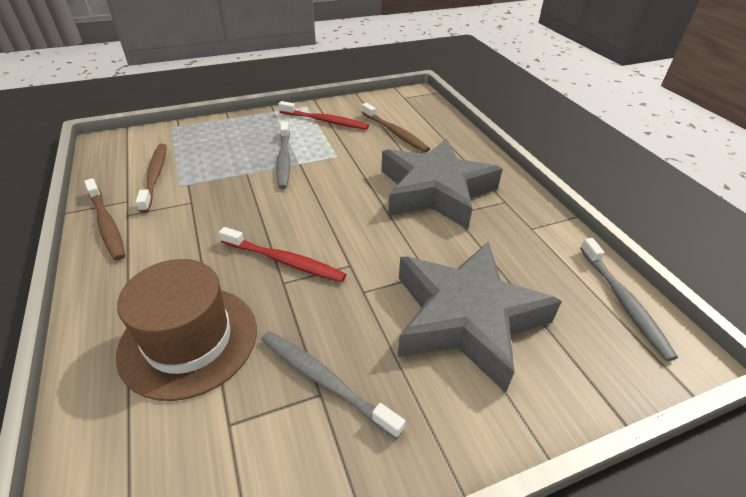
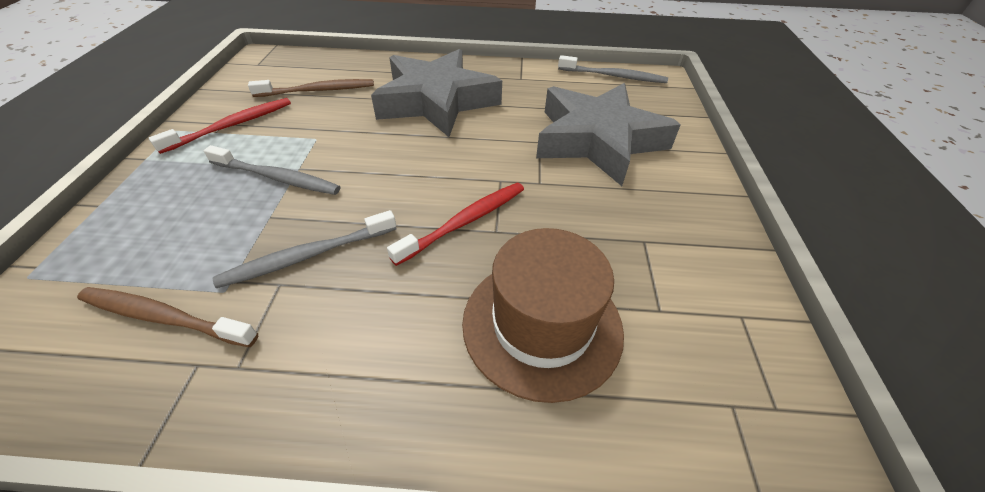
camera: 65 degrees left, 5 degrees up
brown toothbrush [84,178,125,261] -> none
grey toothbrush [261,331,405,439] -> grey toothbrush moved to [213,210,397,288]

